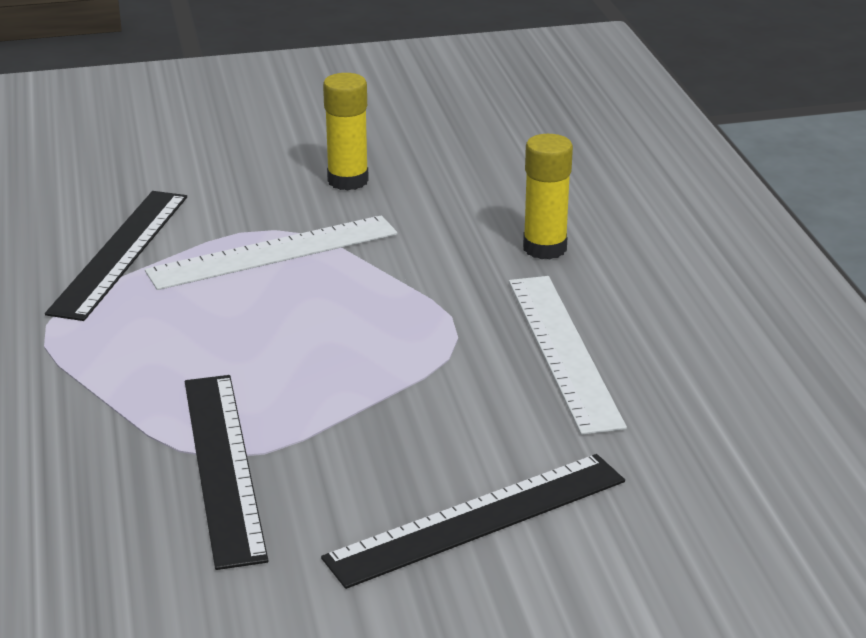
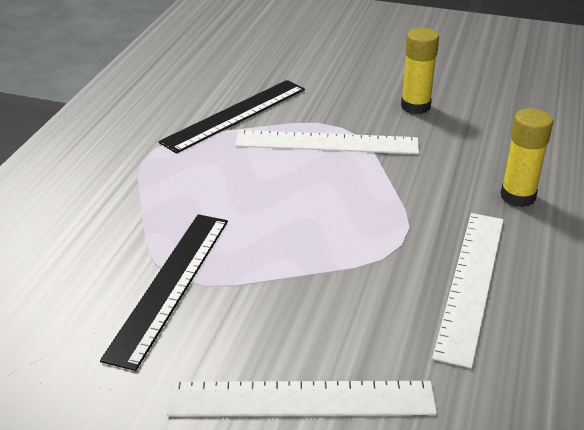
camera: 30 degrees right, 5 degrees up
black ruler [321,454,625,589] -> white ruler [166,381,437,416]

